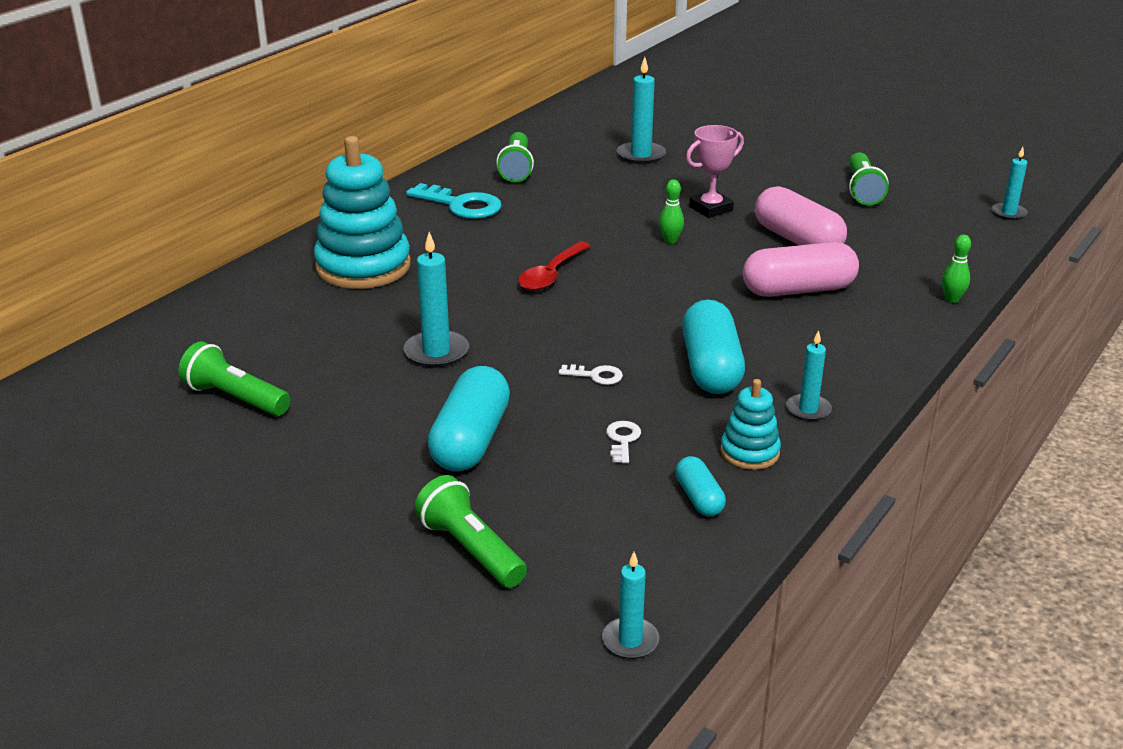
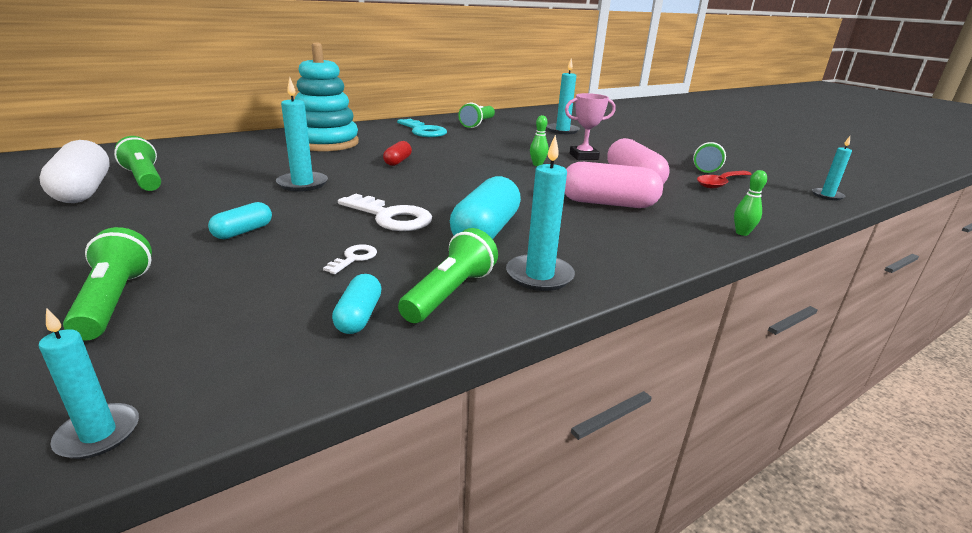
camera: 20 degrees right, 5 degrees down
turquoise capsule [427,366,510,471] -> turquoise capsule [208,202,272,239], size x0.52
red spoon [518,241,591,291] -> red spoon moved to [697,171,752,188]
white key [559,364,623,385] -> white key [338,194,432,231], size x2.02
turquoise stacking toy [720,379,781,470] -> green flashlight [398,228,498,323]
turquoise candle [786,330,832,421] -> turquoise candle [506,135,575,291], size x1.55
none -> white capsule [39,140,110,203]
none -> red capsule [383,141,412,166]

